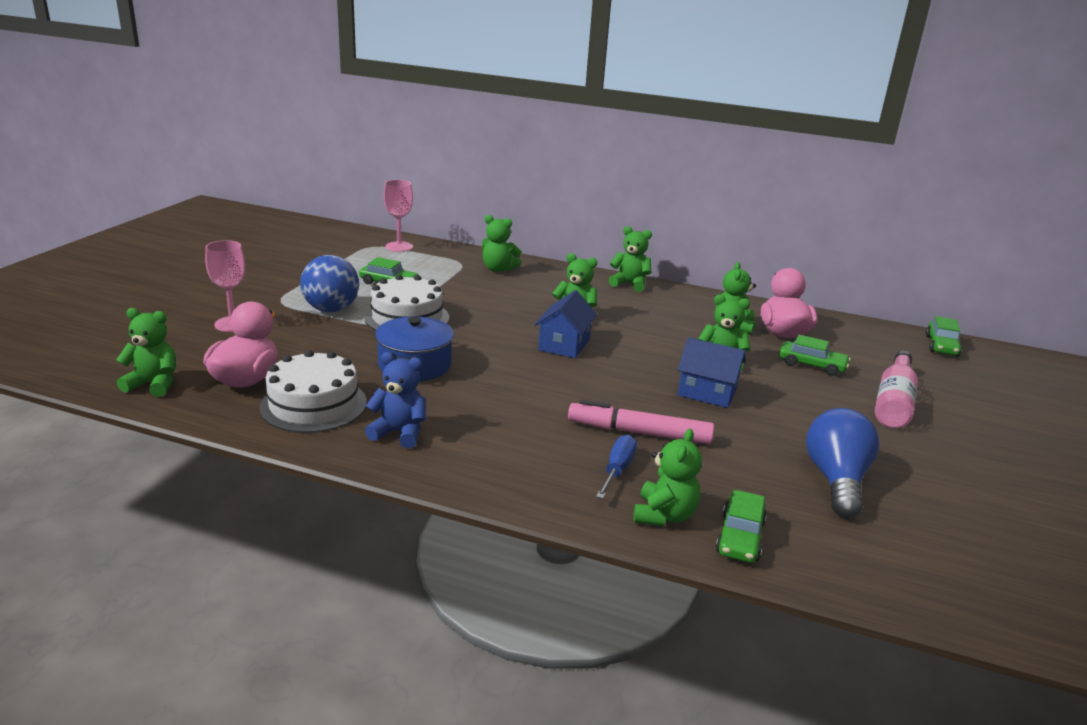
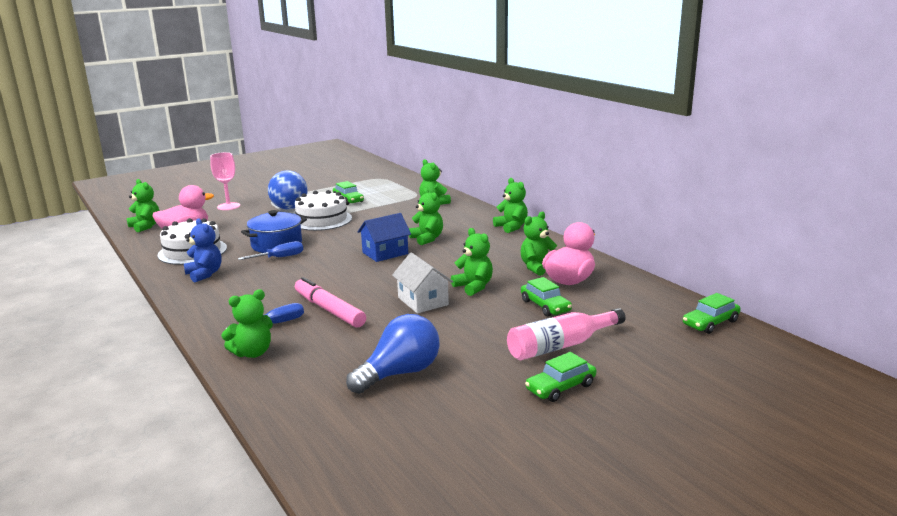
camera: 40 degrees right, 5 degrees down
pink goblet [384,180,413,252] -> none
blue house [678,337,746,408] -> white house [392,252,453,313]
green car [716,489,767,563] -> green car moved to [525,352,596,402]
none -> blue screwdriver [238,241,303,260]

